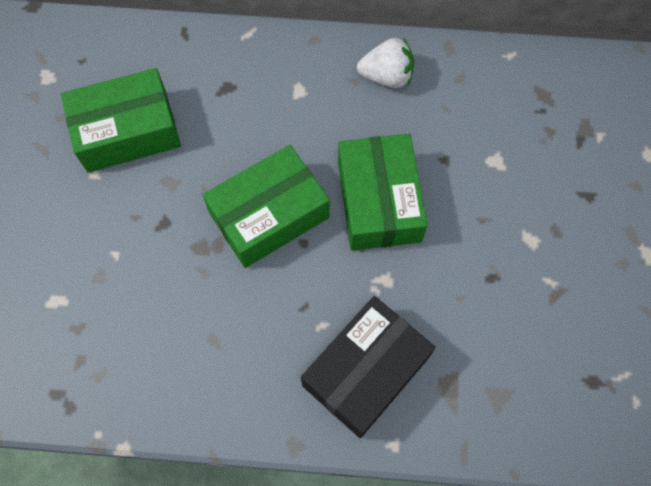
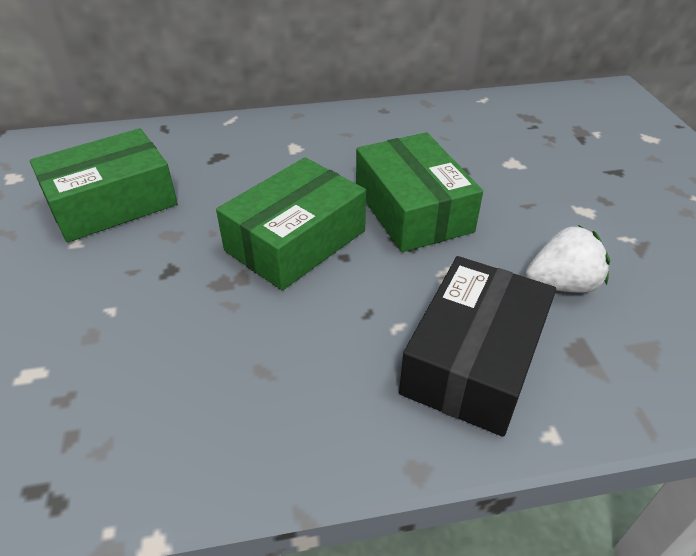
camera: 15 degrees left, 25 degrees down
white strawberry [357,37,415,88] -> white strawberry moved to [526,225,610,293]

